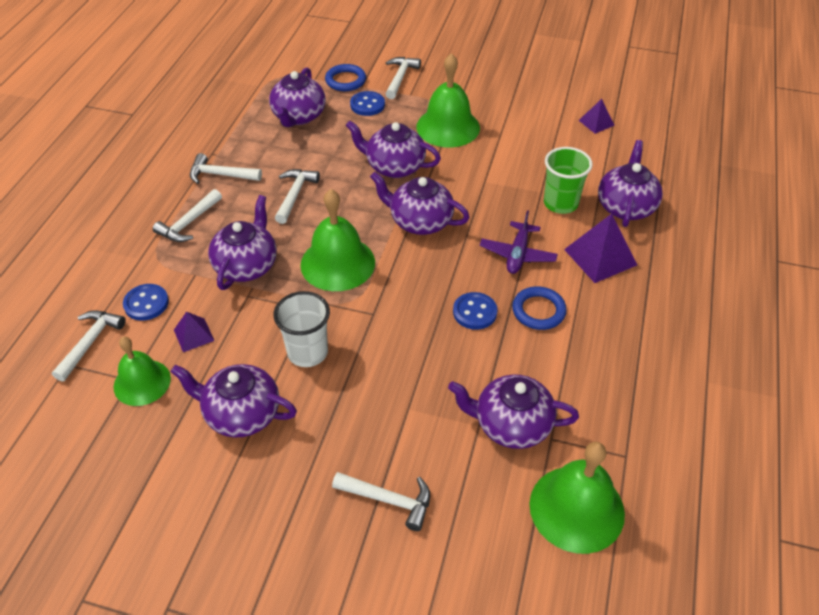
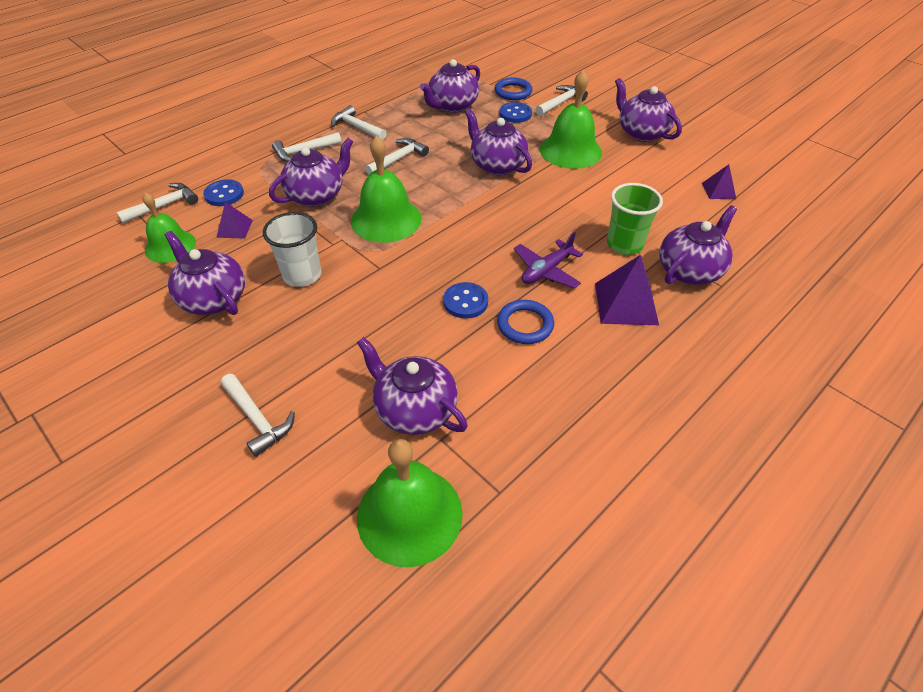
camera: 30 degrees right, 0 degrees up
purple teapot [370,171,469,235] -> purple teapot moved to [615,78,682,142]

